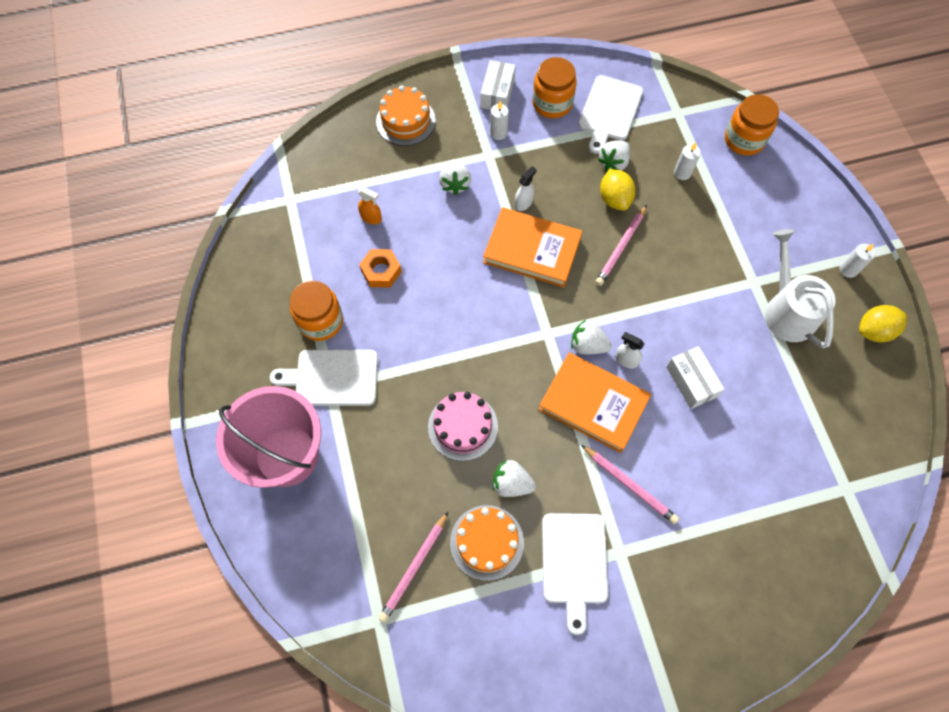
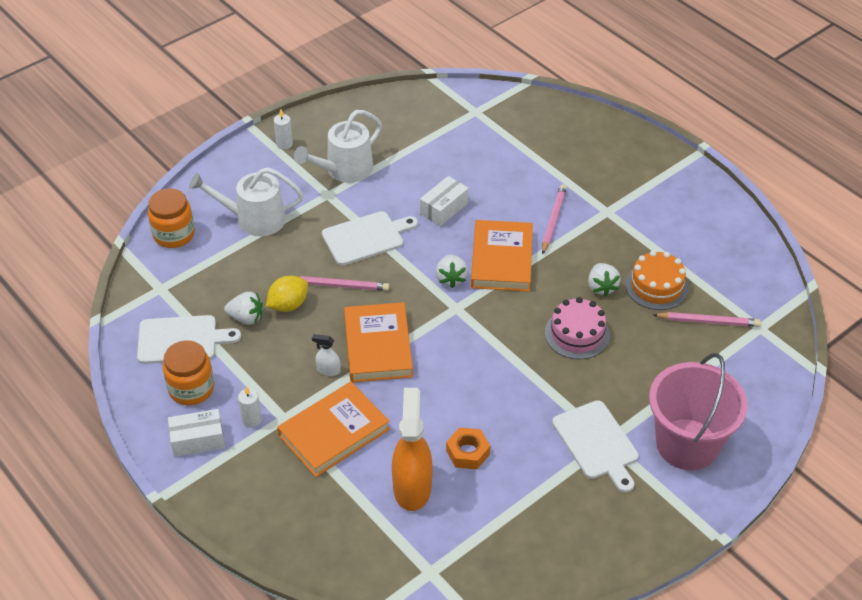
camera: 115 degrees left, 20 degrees down
orange jar [290,281,343,341] -> none
orange spray bottle [358,187,382,224] -> orange spray bottle [392,388,433,511], size x2.27
orange cake [376,85,436,146] -> none
white strawberry [439,160,471,195] -> orange book [277,382,390,477]
white cutting board [542,513,608,635] -> white cutting board moved to [322,211,418,266]
white spray bottle [615,332,644,368] -> none
white candle [674,142,701,180] -> none
yellow lemon [859,305,907,342] -> none
none -> white watering can [189,167,303,236]

